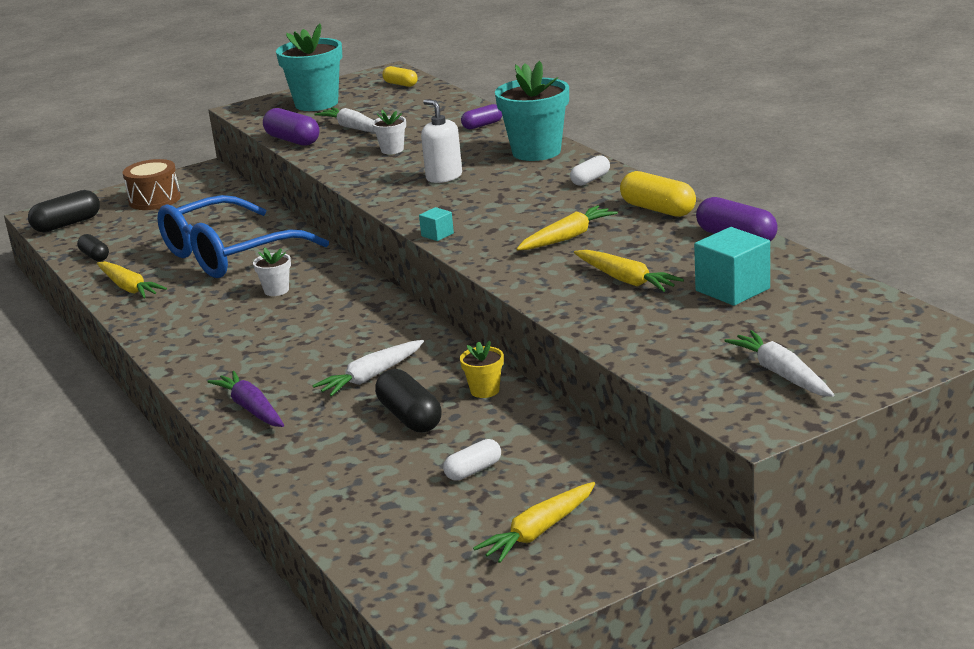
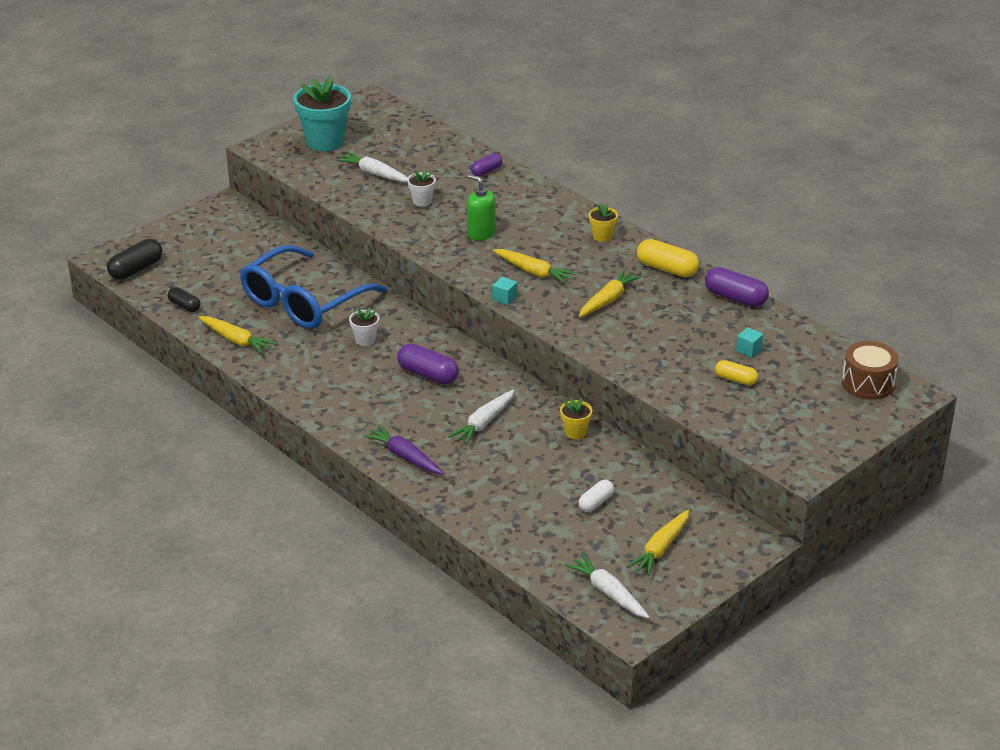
camera: 15 degrees left, 10 degrees up
brown drum [123,159,181,210] -> brown drum moved to [842,341,899,400]
purple capsule [263,108,320,146] -> purple capsule moved to [397,344,459,384]
black capsule [375,369,442,433] -> none
yellow capsule [382,66,418,87] -> yellow capsule moved to [715,360,758,386]
white soap dispenser [421,99,462,183] -> green soap dispenser [467,174,495,241]
turquoise flower pot [495,61,569,161] -> none
white capsule [570,155,610,186] -> yellow flower pot [589,203,618,242]
yellow carrot [574,250,684,292] -> yellow carrot moved to [493,249,577,284]
turquoise cube [694,227,770,306] -> turquoise cube [736,327,763,358], size x0.50
white carrot [724,330,834,397] -> white carrot moved to [565,554,650,619]

